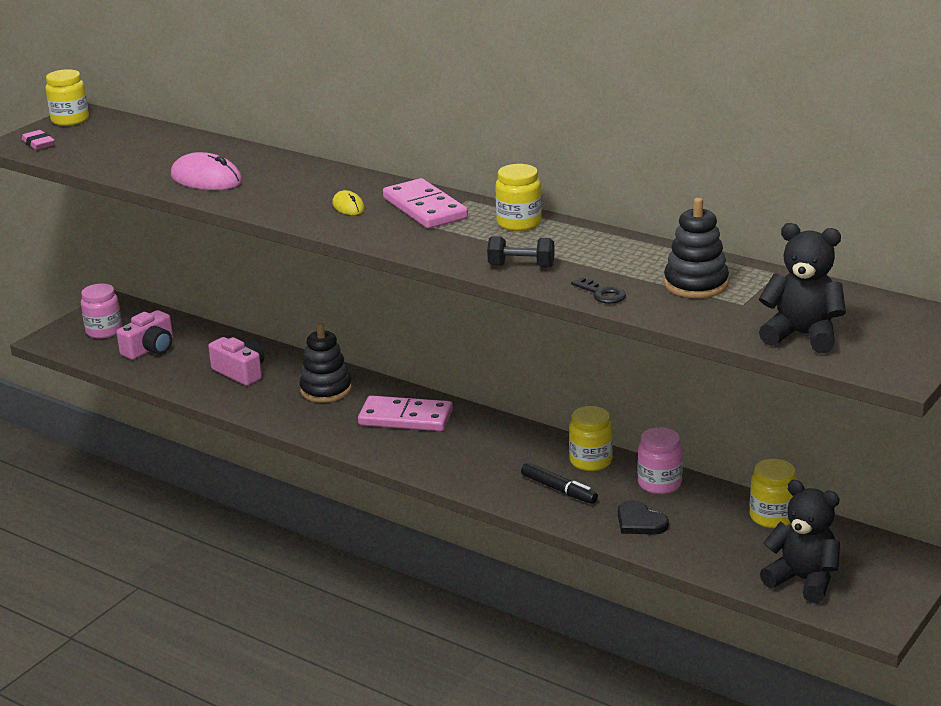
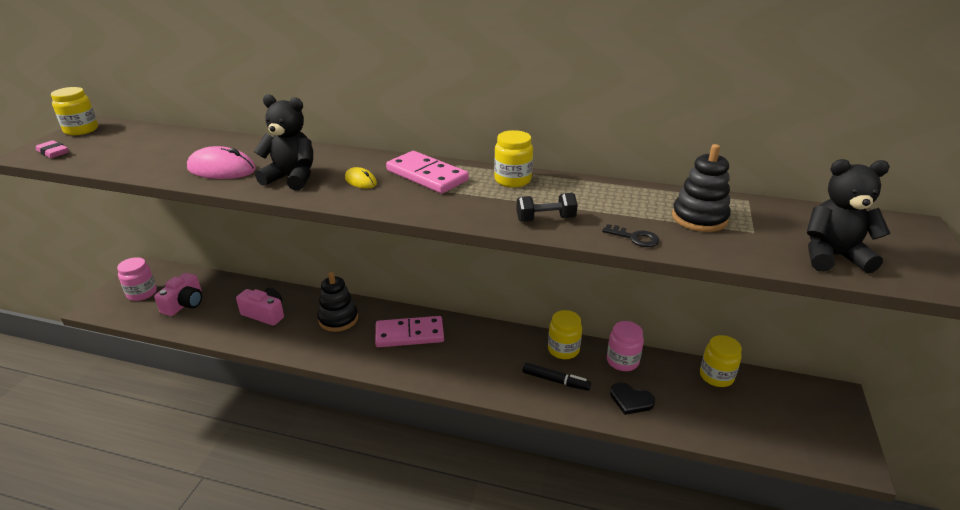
camera: 20 degrees left, 5 degrees up
black teddy bear [760,480,840,603] -> black teddy bear moved to [254,94,313,191]

